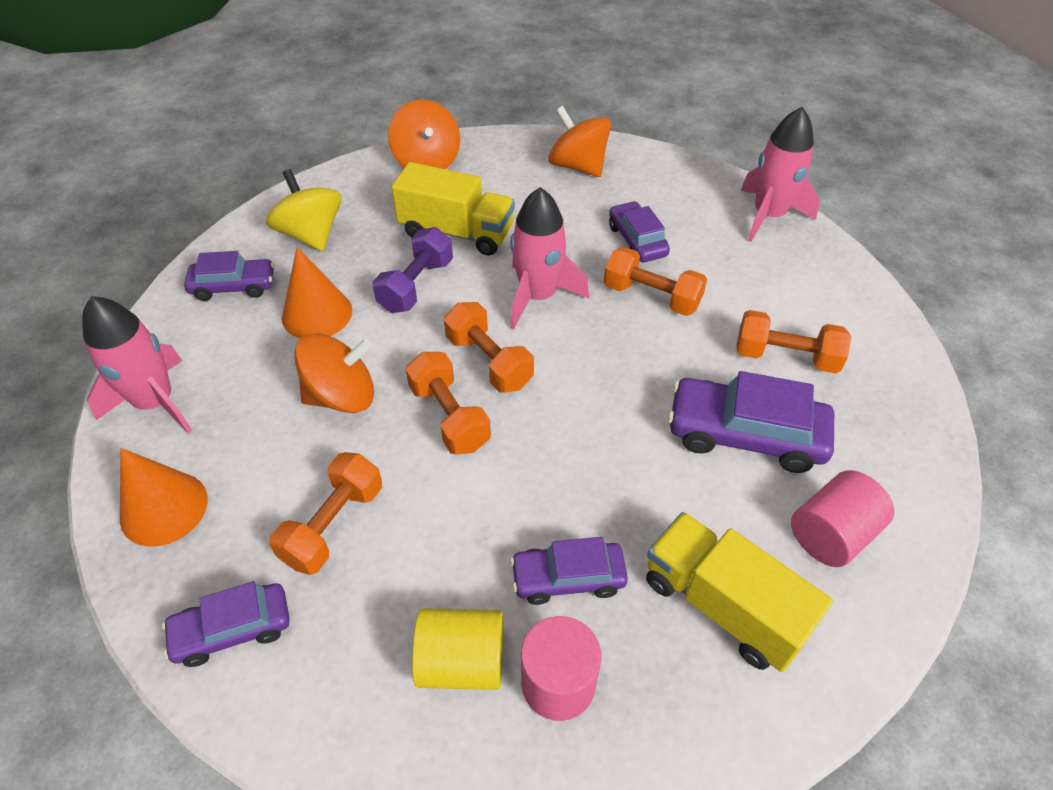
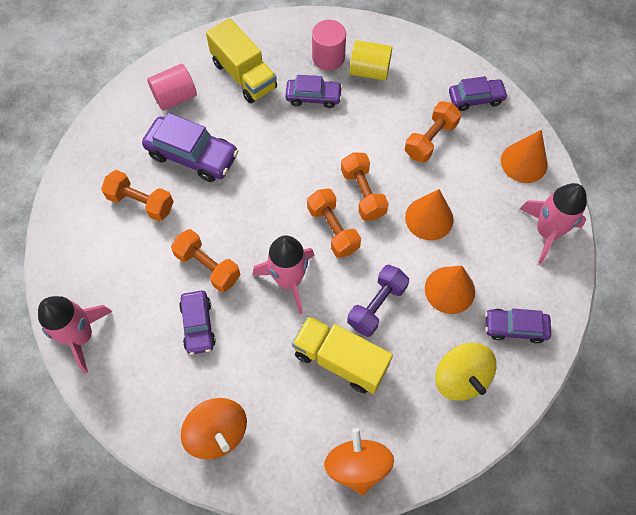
camera: 170 degrees left, 15 degrees up
orange spinning top [294,333,374,413] -> orange cone [405,189,454,240]

